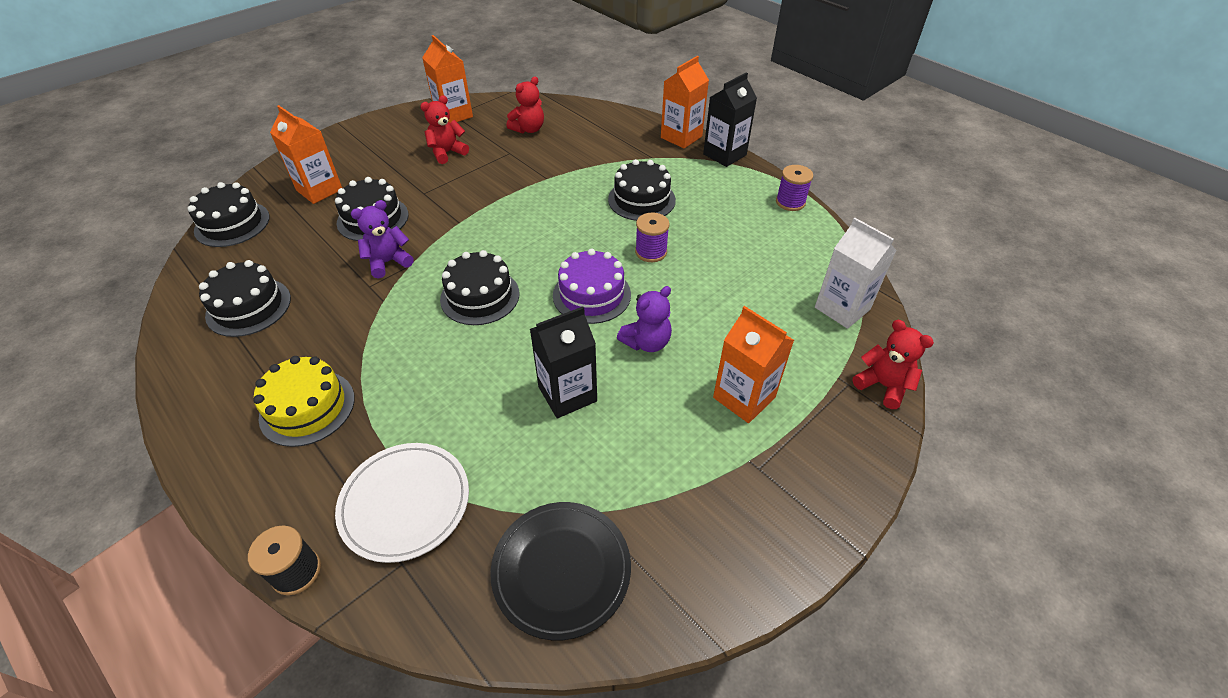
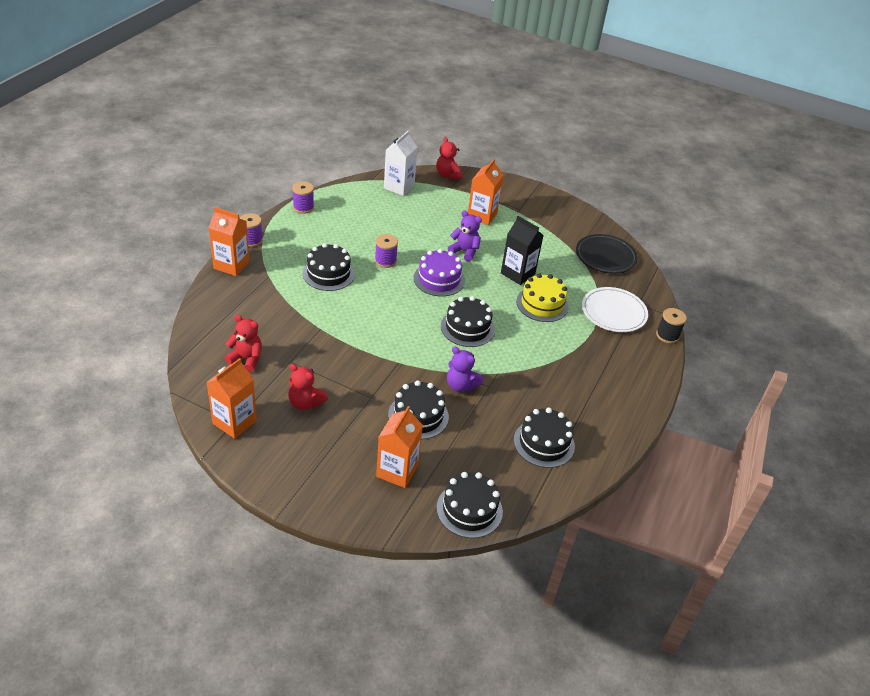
camera: 115 degrees left, 5 degrees down
yellow cake [253,356,355,447] -> yellow cake moved to [516,273,569,322]
black carton [703,72,757,167] -> purple spool [239,213,263,247]
red teddy bear [853,320,934,409] -> red teddy bear turned 45 degrees counterclockwise [436,137,463,179]

